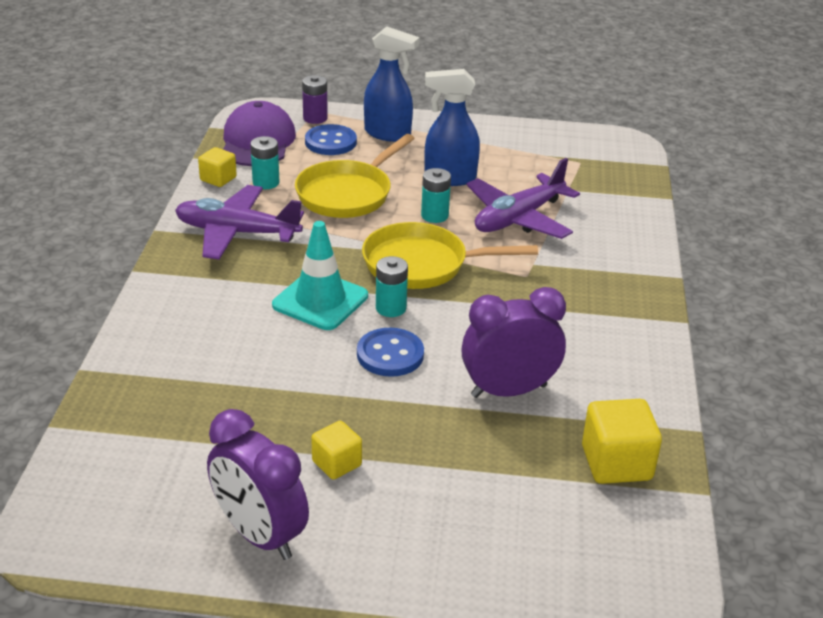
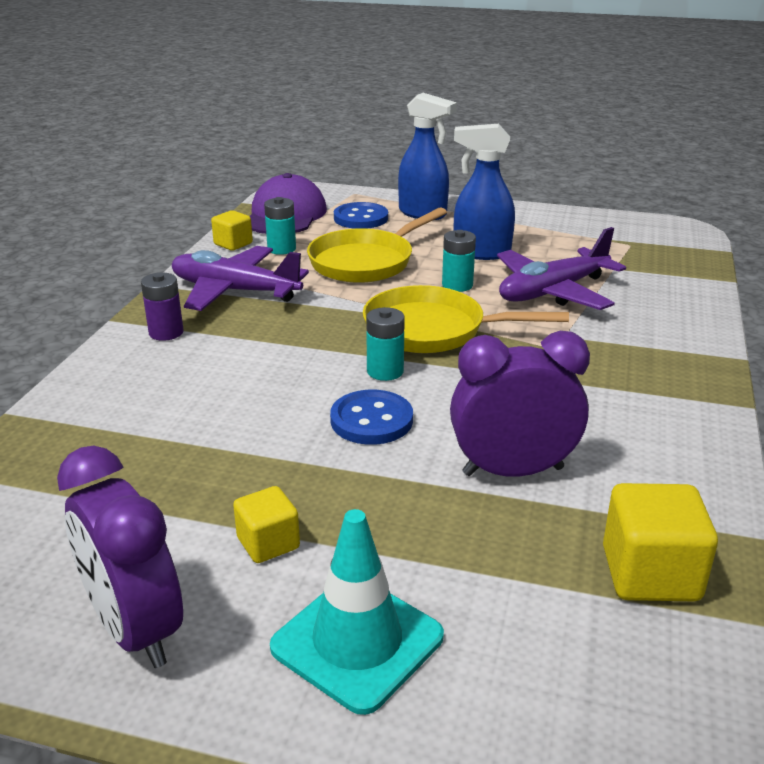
camera: 10 degrees right, 5 degrees down
turquoise traffic cone [272,221,368,330] -> turquoise traffic cone moved to [270,509,444,715]
purple battery [302,75,328,124] -> purple battery moved to [141,273,184,341]

